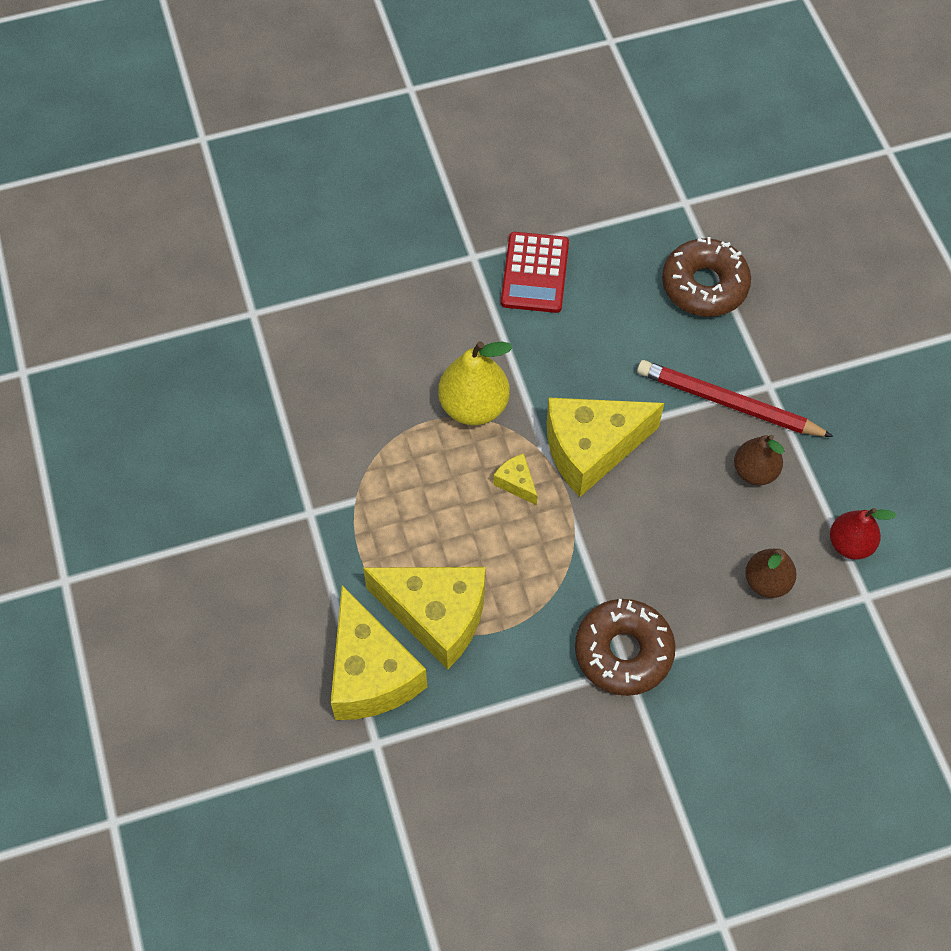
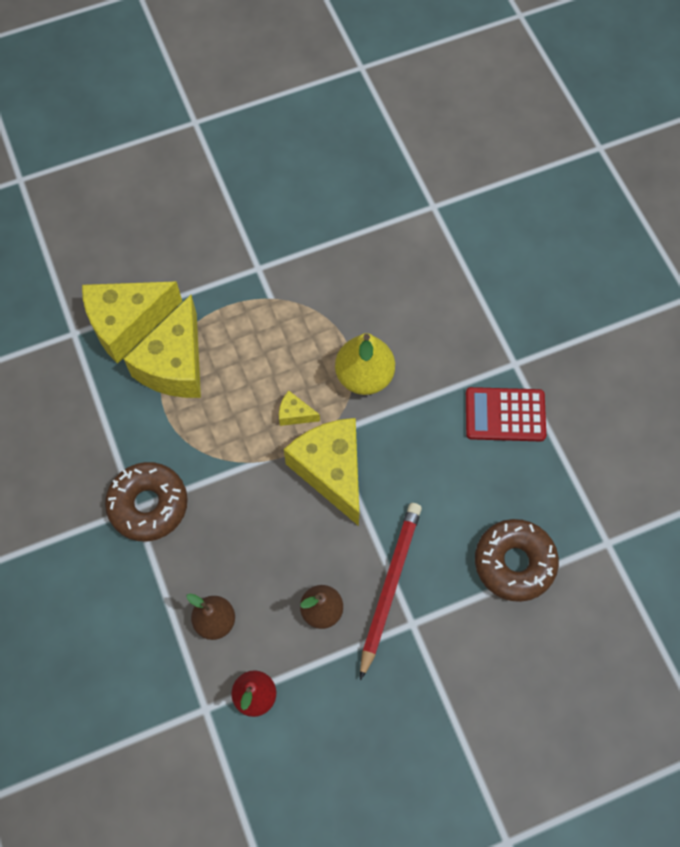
camera: 85 degrees right, 5 degrees up
yellow cheese [493,453,537,505] -> yellow cheese turned 120 degrees counterclockwise [279,391,320,426]

